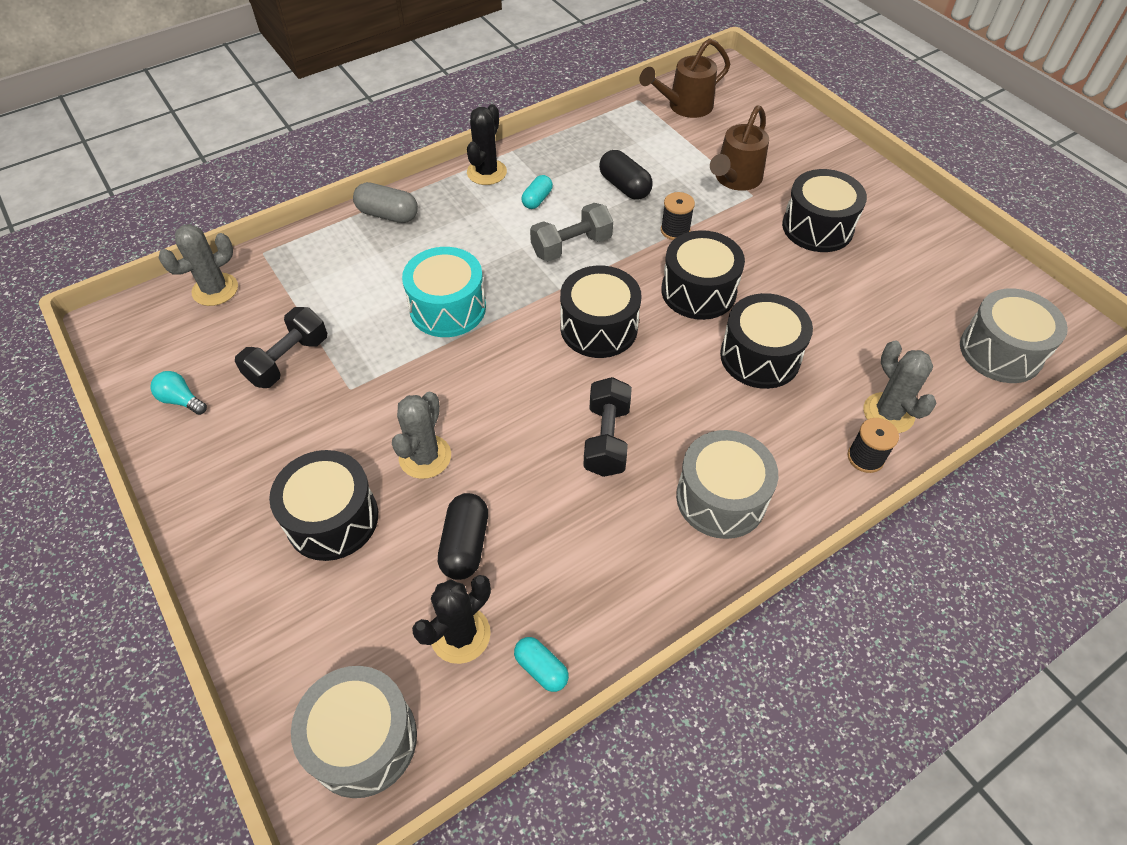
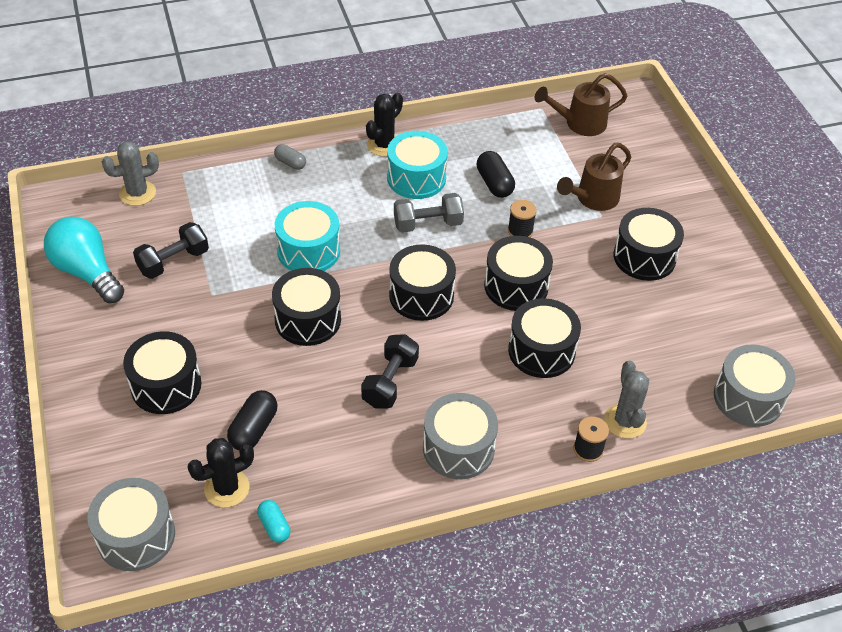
camera: 15 degrees right, 5 degrees down
turquoise light bulb [150,371,207,415] -> turquoise light bulb [44,217,124,303], size x2.22
grey capsule [353,182,418,223] -> grey capsule [274,144,306,170], size x0.65
grey cactus [392,392,451,479] -> none
turquoise capsule [521,175,553,209] -> turquoise drum [387,131,448,199]
none -> black drum [272,268,341,346]

